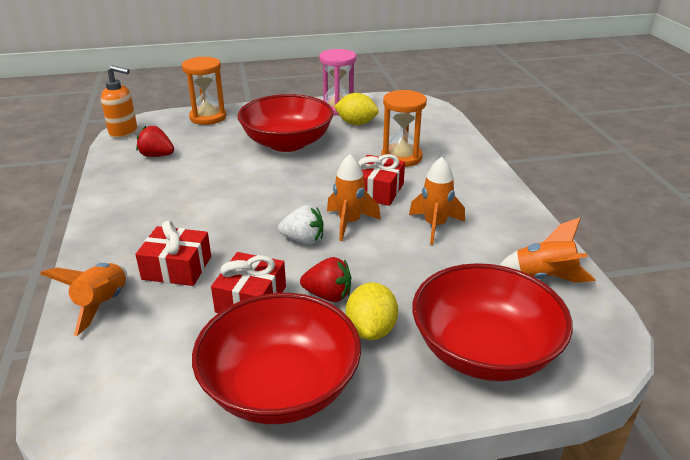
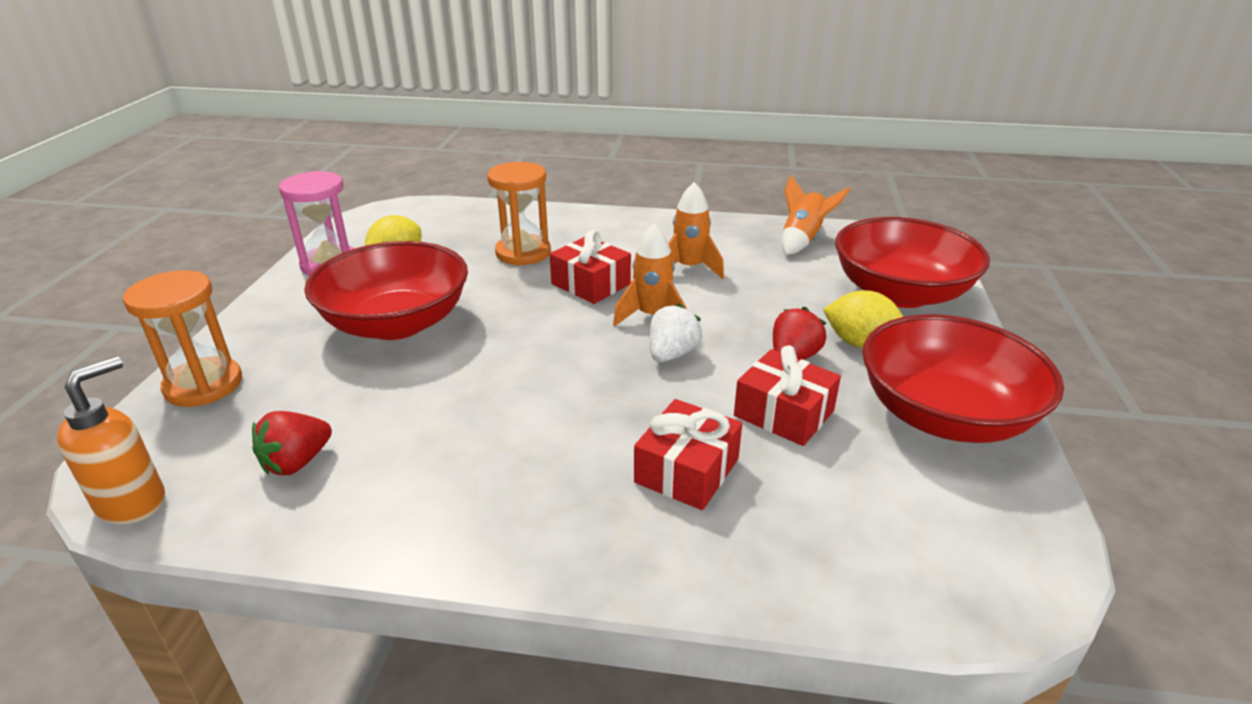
camera: 70 degrees left, 0 degrees up
orange rocket [40,263,127,336] -> none

